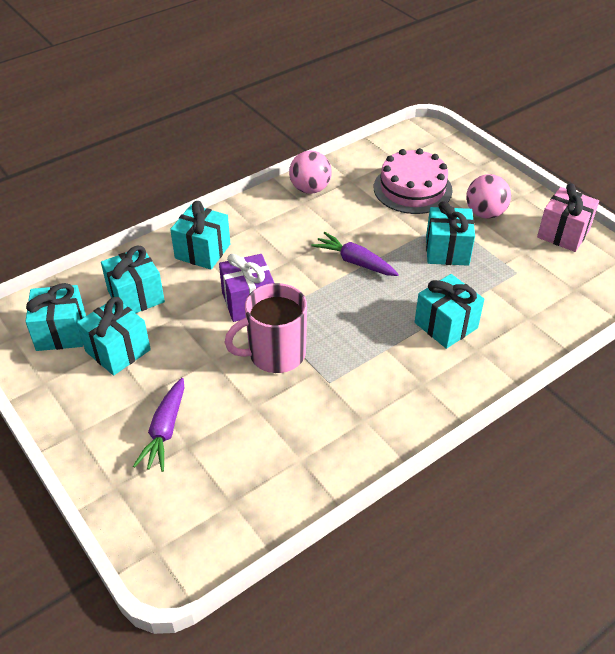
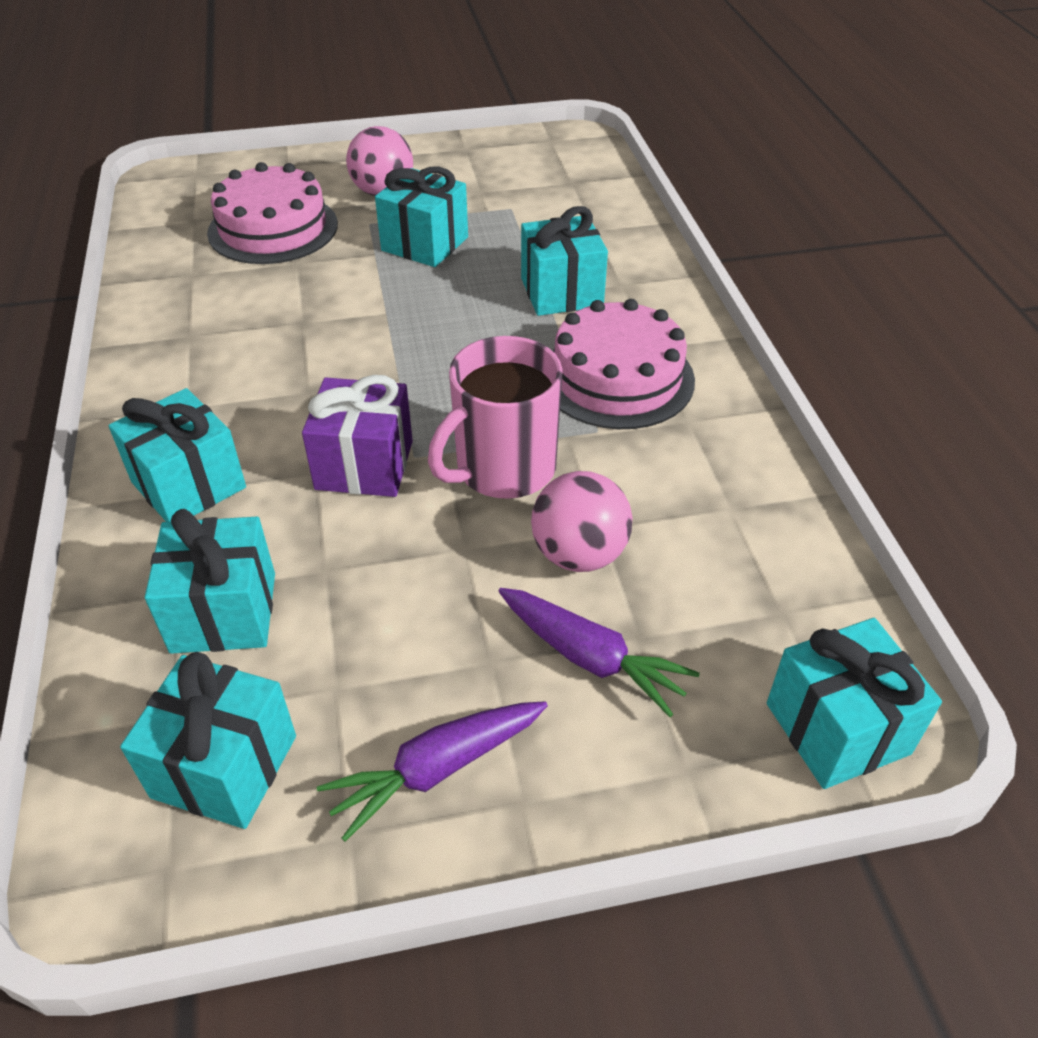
camera: 65 degrees left, 0 degrees up
turquoise gift [77,297,151,376] -> turquoise gift moved to [767,618,942,789]
pink mug [225,283,307,373] -> pink mug turned 45 degrees clockwise [428,336,563,499]
pink ball [289,151,332,194] -> pink ball moved to [531,471,632,572]
purple carrot [311,232,399,276] -> purple carrot moved to [317,701,548,842]
pink gift [537,184,599,252] -> none
none -> pink cake [552,299,695,429]

